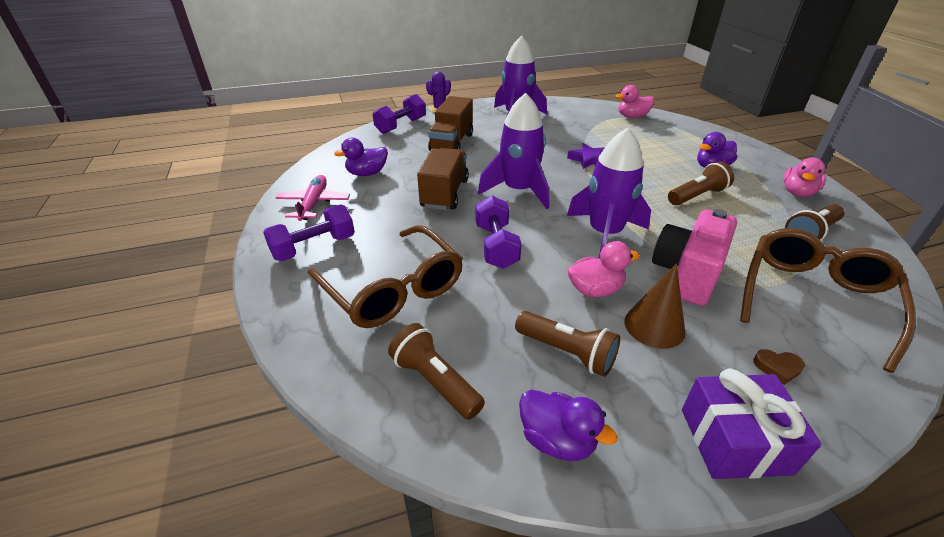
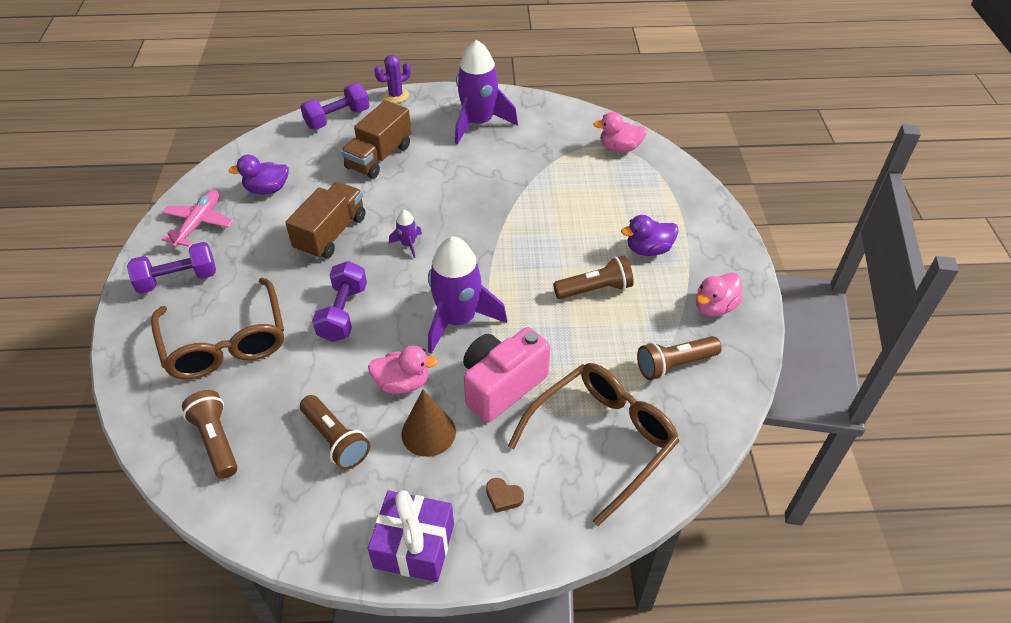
camera: 15 degrees right, 10 degrees up
purple rocket [478,93,549,209] -> purple rocket [389,210,422,258], size x0.44
purple duck [519,390,618,461] -> none
purple star [567,143,605,169] -> none

